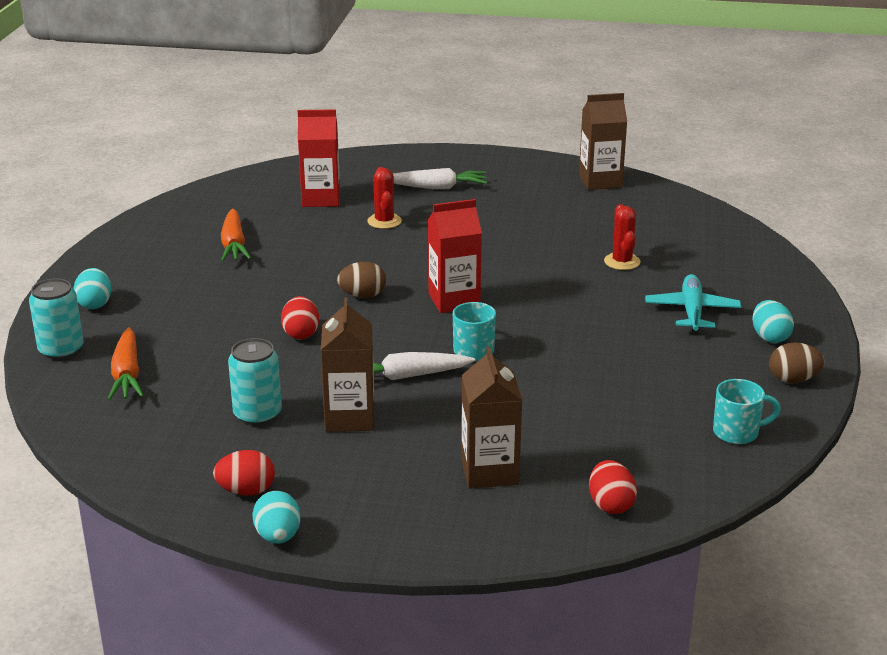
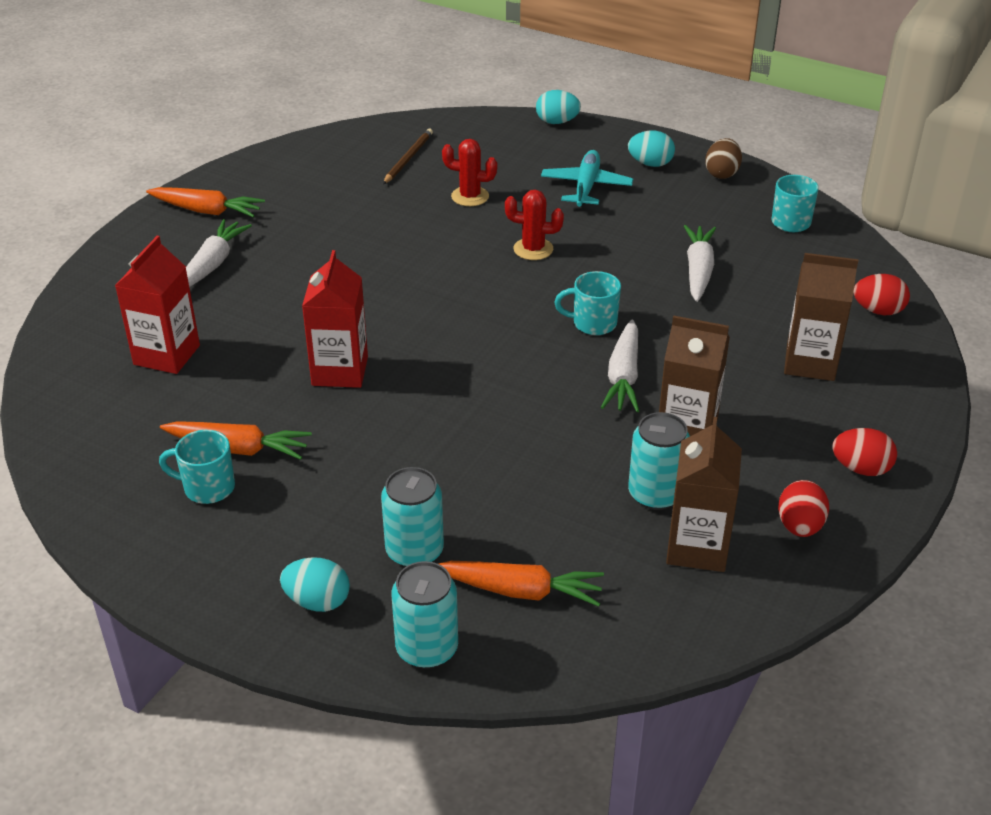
camera: 70 degrees left, 10 degrees up
turquoise egg [252,491,301,543] -> turquoise egg moved to [536,90,581,124]
red egg [281,296,319,339] -> red egg moved to [832,428,897,476]
brown egg [337,262,386,298] -> none
red cactus [367,167,402,229] -> red cactus moved to [505,190,564,260]
red carton [428,199,482,313] -> red carton moved to [302,250,368,388]
brown carton [579,93,627,190] -> brown carton moved to [666,417,742,572]
turquoise plane [645,274,741,331] -> turquoise plane turned 75 degrees clockwise [541,150,633,207]
none -> orange carrot [146,187,265,217]
none -> turquoise mug [159,430,235,504]
none -> turquoise can [381,467,444,567]
none -> brown pencil [383,129,433,184]
none -> white carrot [684,225,716,302]

